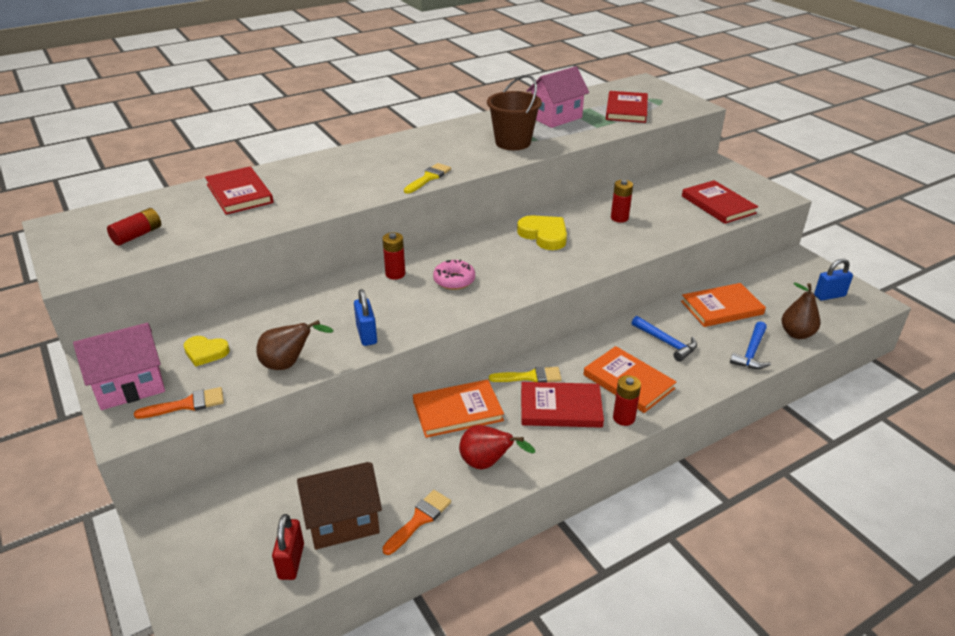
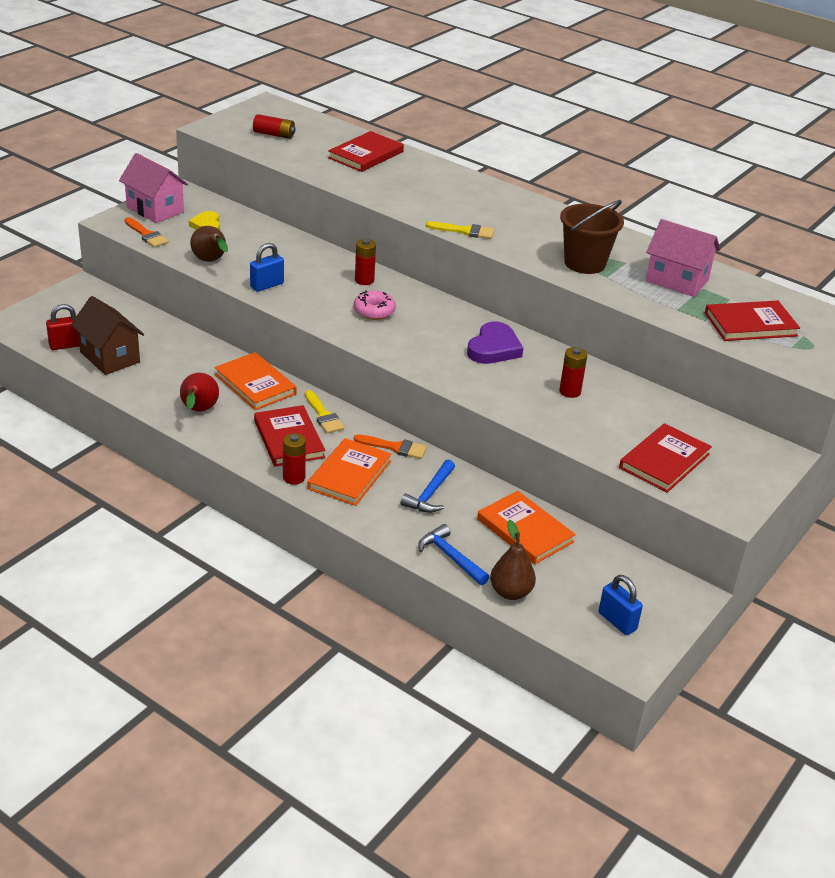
camera: 65 degrees right, 0 degrees up
orange brush [382,490,451,555] -> orange brush moved to [354,434,427,459]
yellow heart [517,215,567,250] -> purple heart [467,322,523,364]
blue hammer [730,321,771,369] -> blue hammer turned 45 degrees clockwise [418,524,489,585]

